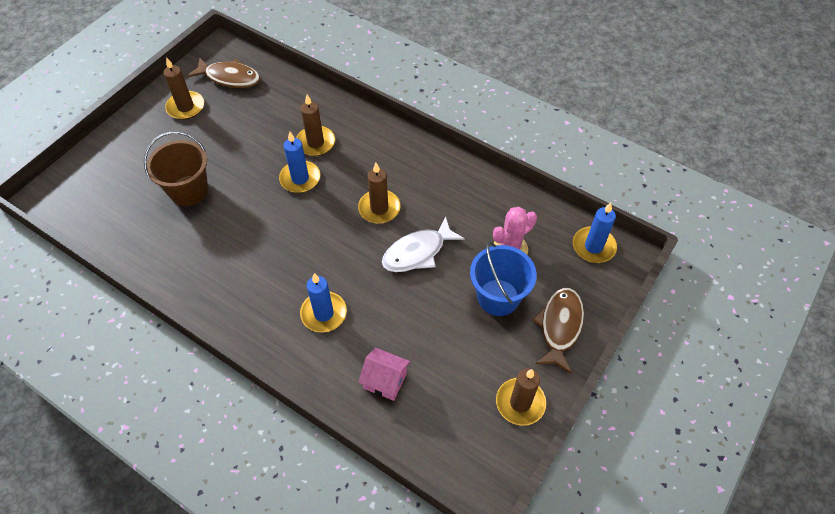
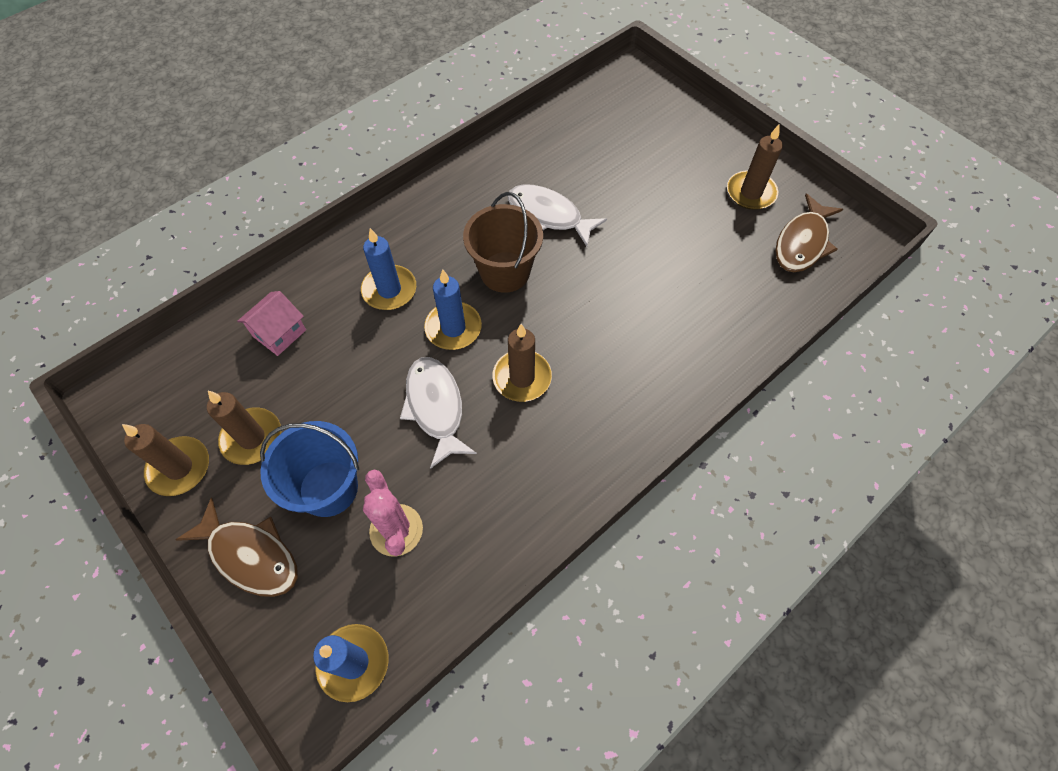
camera: 105 degrees right, 5 degrees up
brown bucket [144,131,208,206] -> brown bucket moved to [463,192,543,293]
blue candle [279,131,320,193] -> blue candle moved to [424,269,482,350]
brown candle [296,95,335,156] -> brown candle moved to [207,391,281,465]
none -> white fish [507,184,607,247]

